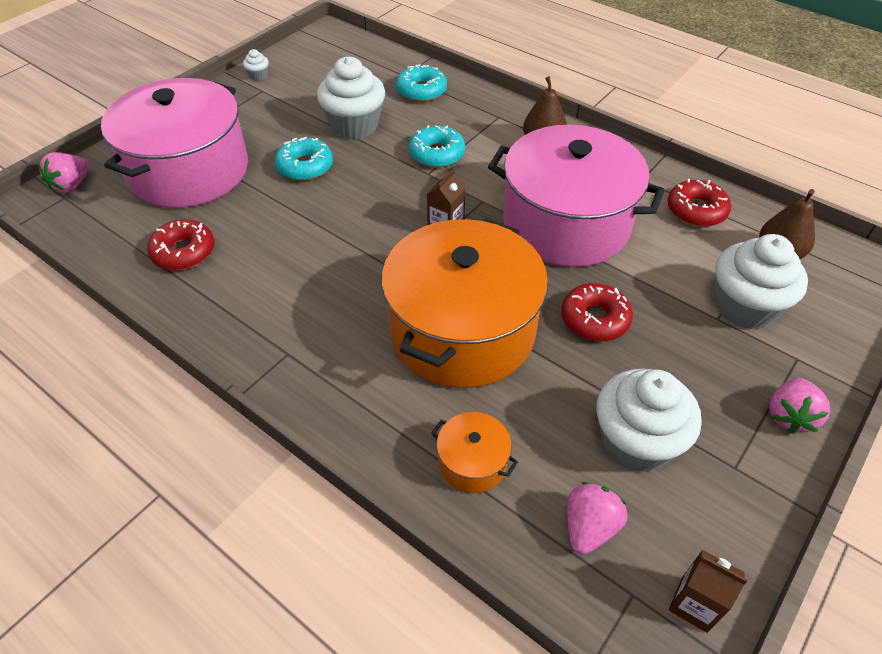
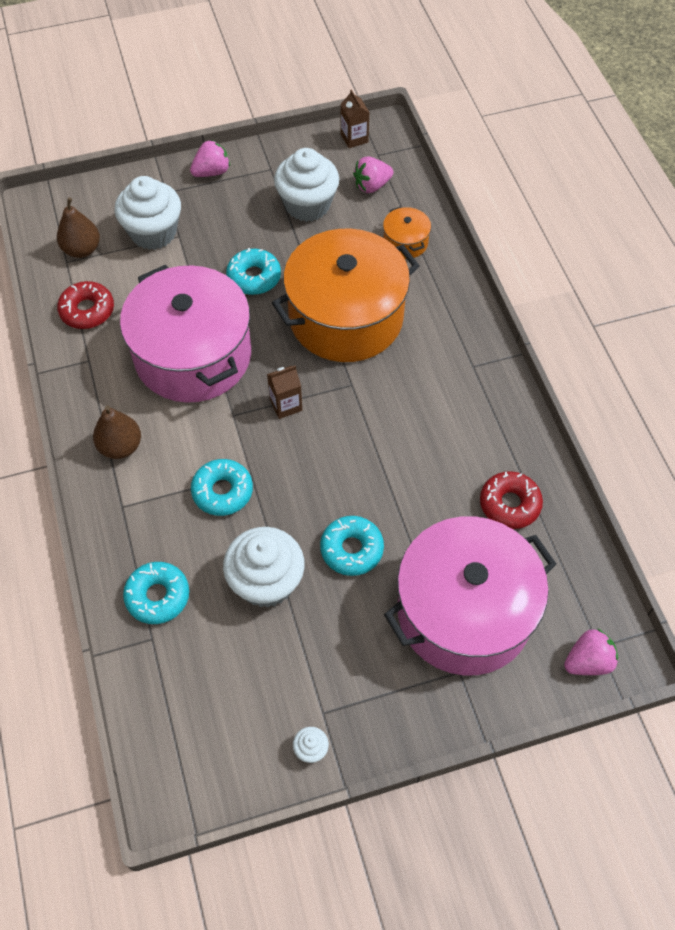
camera: 145 degrees left, 10 degrees up
red donut [561,283,633,341] -> turquoise donut [226,248,281,295]

